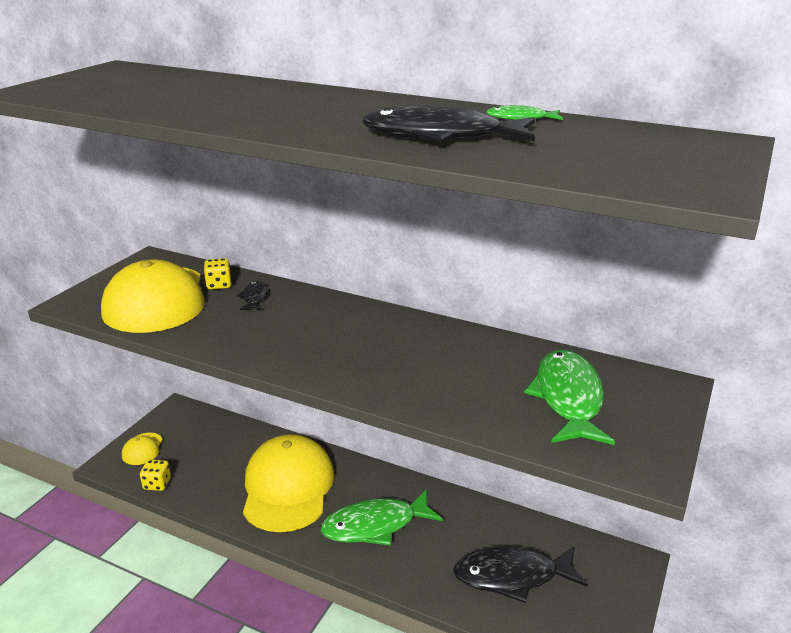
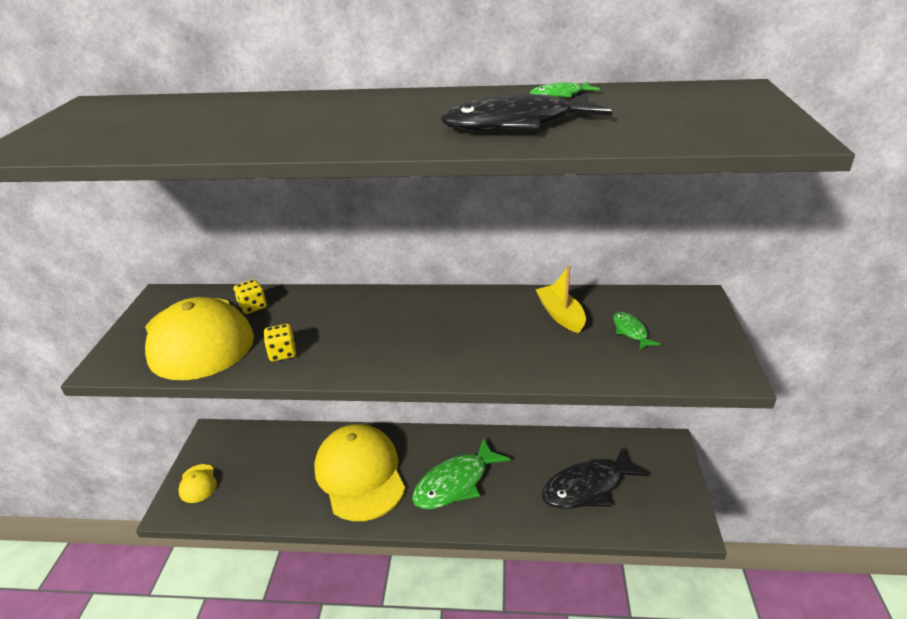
camera: 20 degrees left, 5 degrees up
yellow dice [140,460,171,491] -> yellow dice moved to [264,324,296,361]
black fish [237,281,267,310] -> none
green fish [524,349,615,445] -> green fish [613,312,661,351], size x0.47
none -> yellow boat [536,266,586,333]

